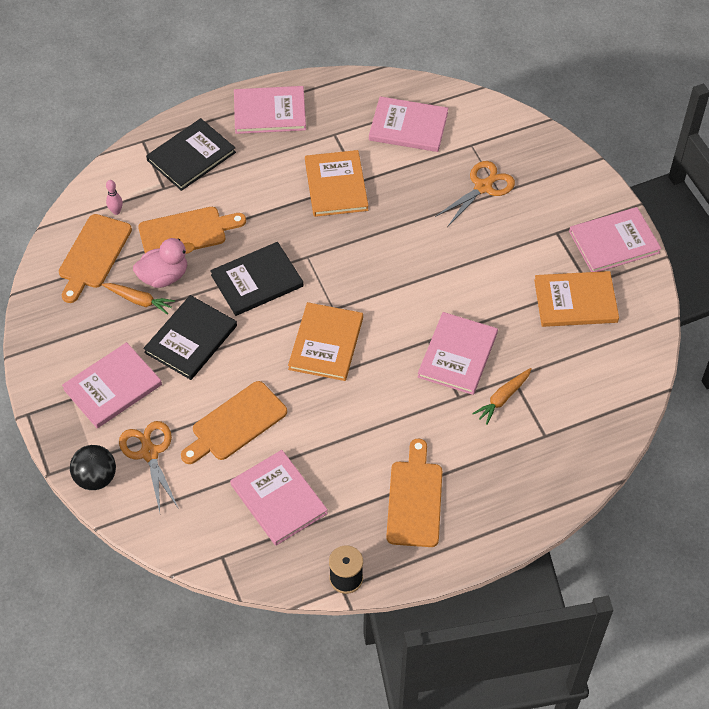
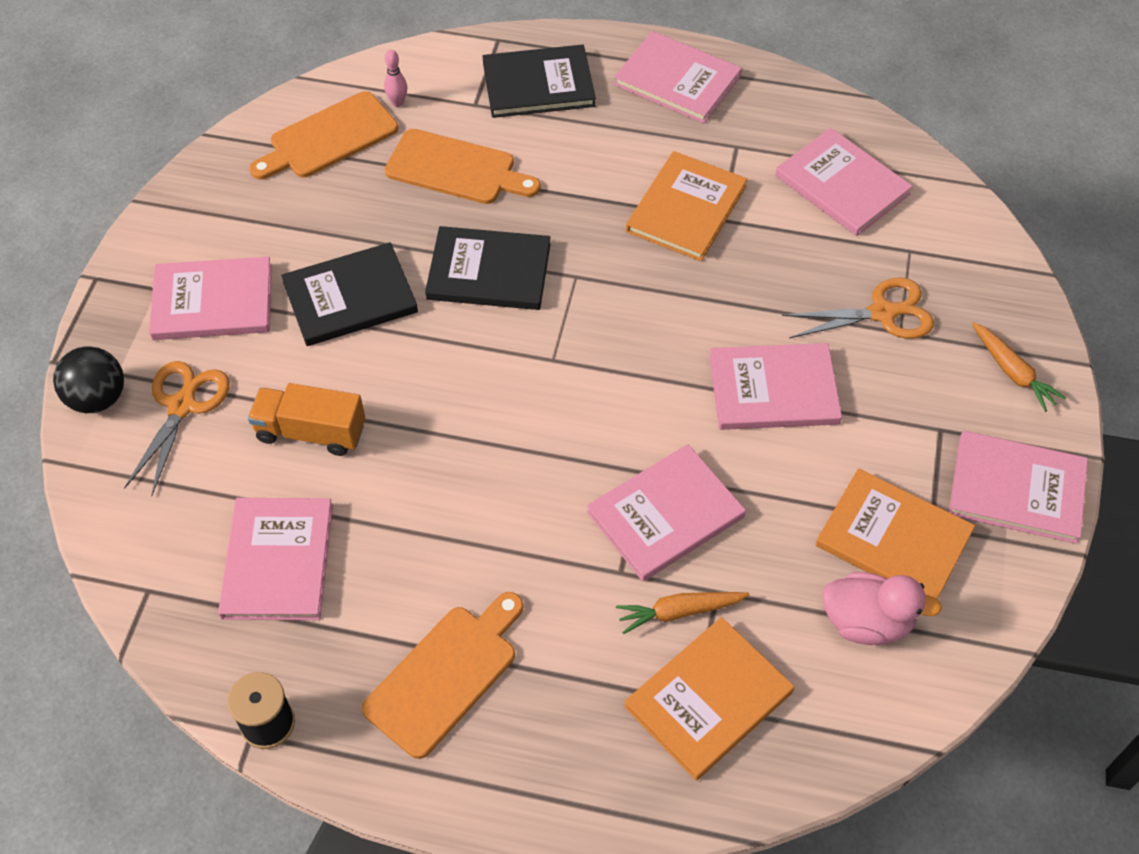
camera: 35 degrees right, 0 degrees up
orange carrot [102,283,175,315] -> orange carrot moved to [972,322,1066,412]
pink duck [133,238,195,288] -> pink duck moved to [822,572,942,645]
orange cutting board [181,381,287,464] -> orange truck [248,383,365,456]
orange book [288,302,363,381] -> orange book moved to [624,617,794,780]
none -> pink book [709,343,842,430]

